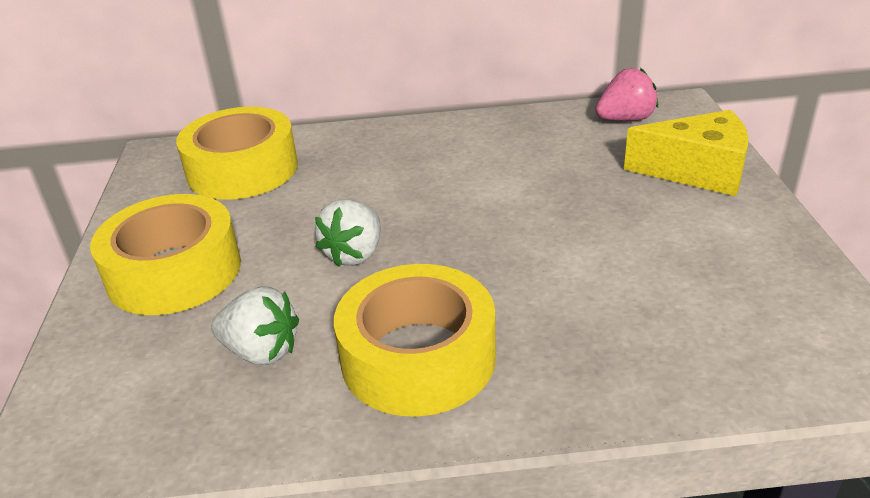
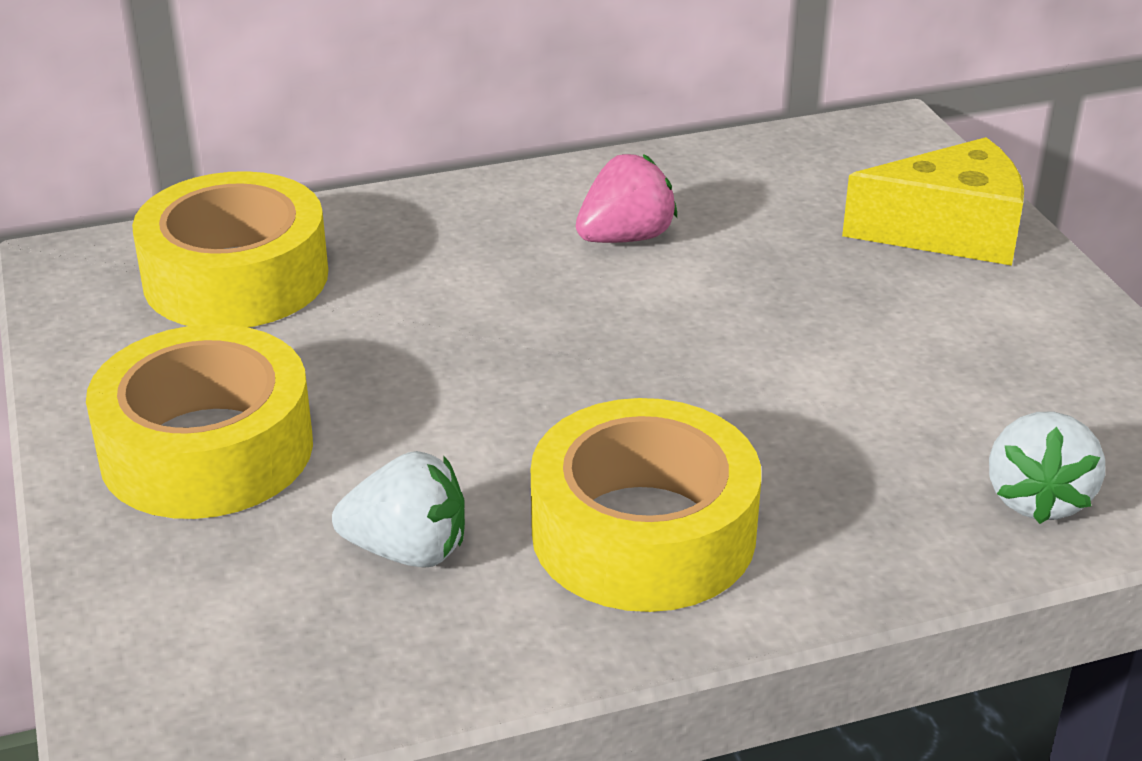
camera: 15 degrees left, 0 degrees up
white strawberry [315,199,381,267] -> white strawberry moved to [989,411,1105,524]
pink strawberry [595,68,658,121] -> pink strawberry moved to [576,154,677,243]

